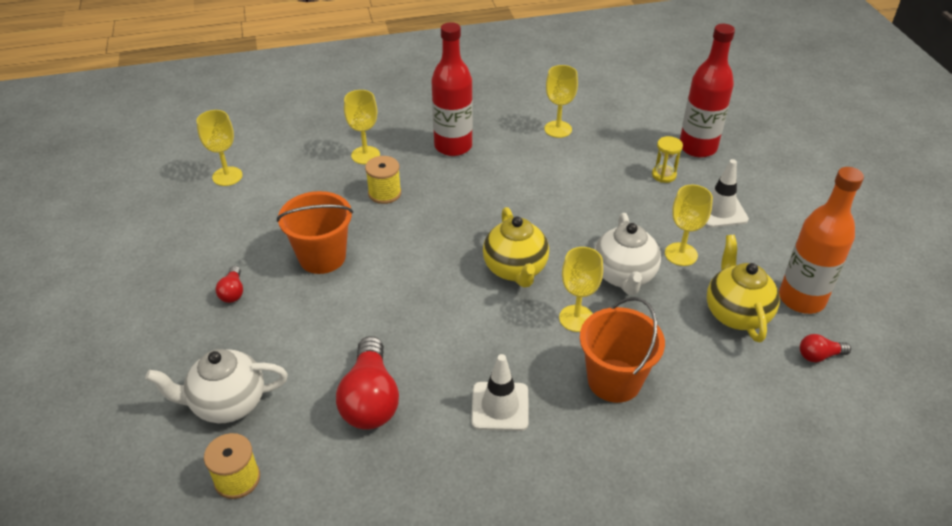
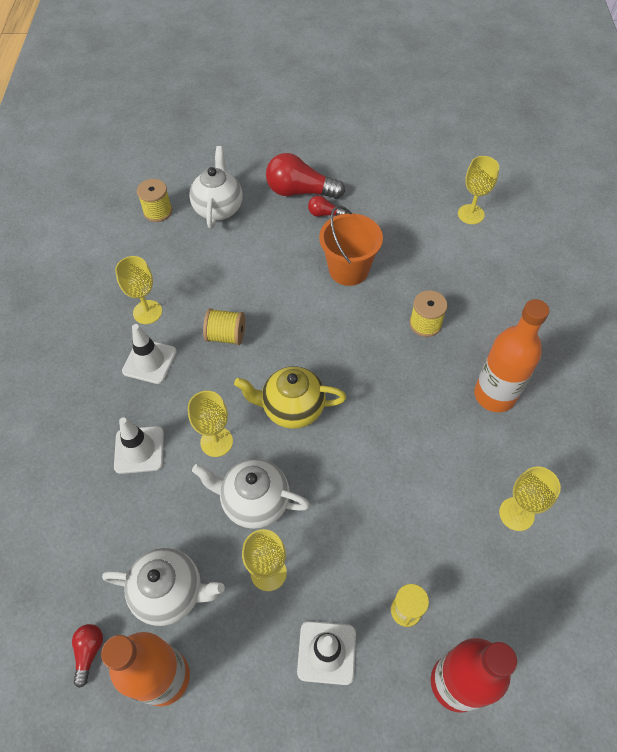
camera: 105 degrees right, 15 degrees up
red light bulb [336,336,399,430] -> red light bulb moved to [266,153,345,199]
yellow goblet [344,90,380,164] -> yellow goblet moved to [115,256,162,324]
red bottle [431,22,473,156] -> orange bottle [474,299,549,412]
orange bucket [580,297,665,403] -> white traffic cone [114,417,164,474]
yellow teapot [707,235,780,342] -> white teapot [102,548,225,626]
none -> yellow spool [203,308,245,345]

